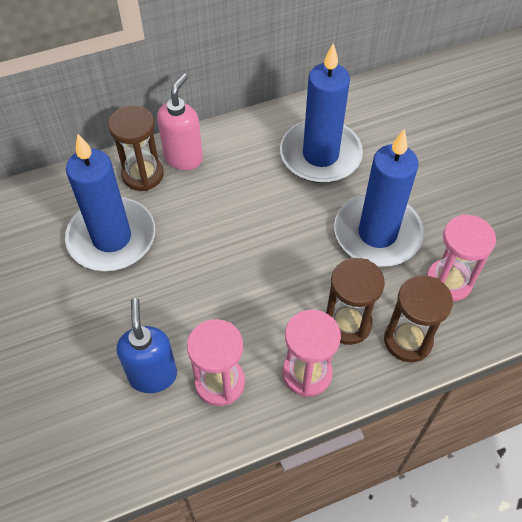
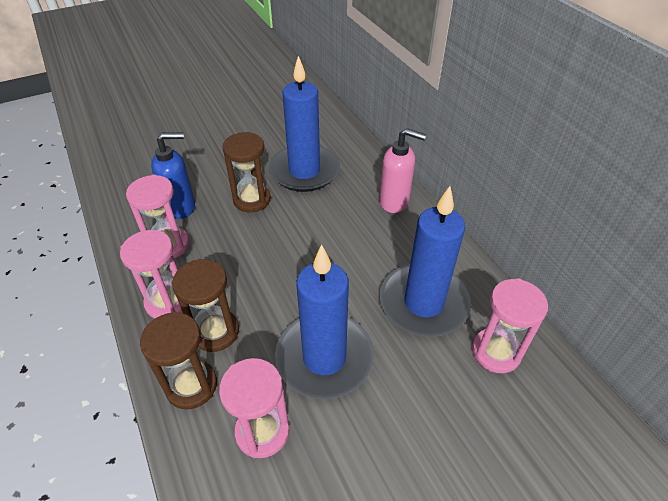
camera: 85 degrees right, 10 degrees down
brown hourglass [108,105,164,191] -> brown hourglass moved to [222,132,271,212]
none -> pink hourglass [472,279,548,373]

